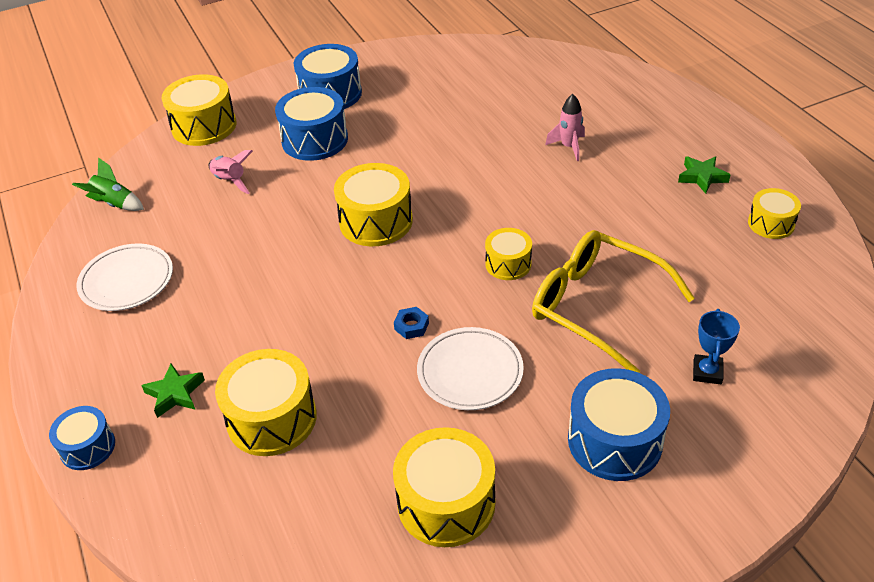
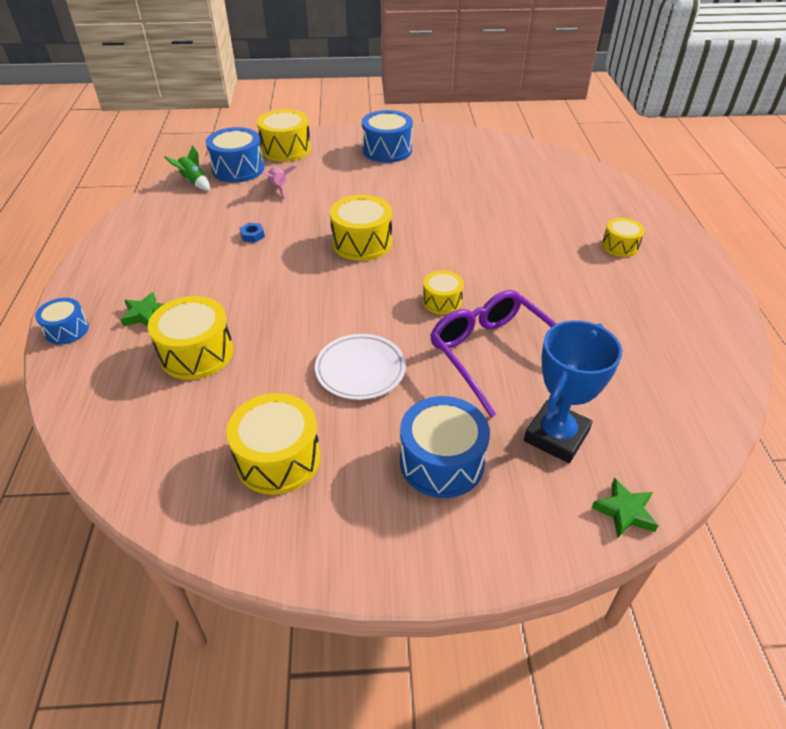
camera: 20 degrees right, 0 degrees up
white plate [76,244,173,311] -> none
blue drum [275,87,348,161] -> blue drum moved to [206,127,264,183]
blue nut [394,307,429,339] -> blue nut moved to [240,223,265,243]
yellow glasses [532,230,695,373] -> purple glasses [430,290,557,418]
pink rocket [545,94,585,161] -> none
green star [678,156,731,194] -> green star moved to [592,478,659,538]
blue trophy [693,309,740,384] -> blue trophy [524,320,622,463], size x1.92
yellow drum [748,188,801,239] -> yellow drum moved to [602,218,645,257]

